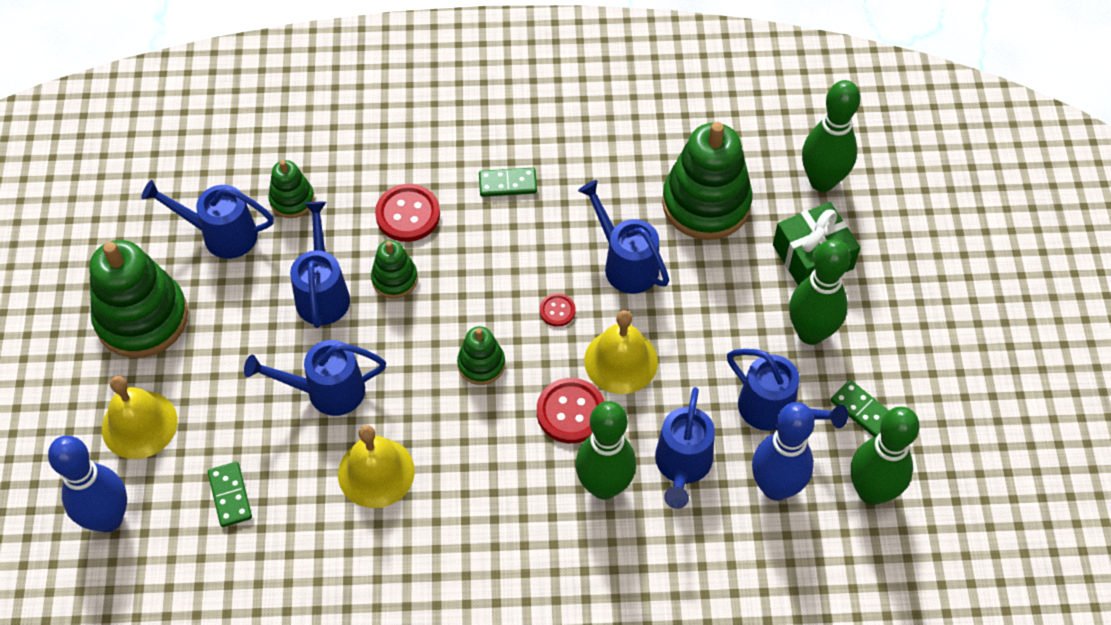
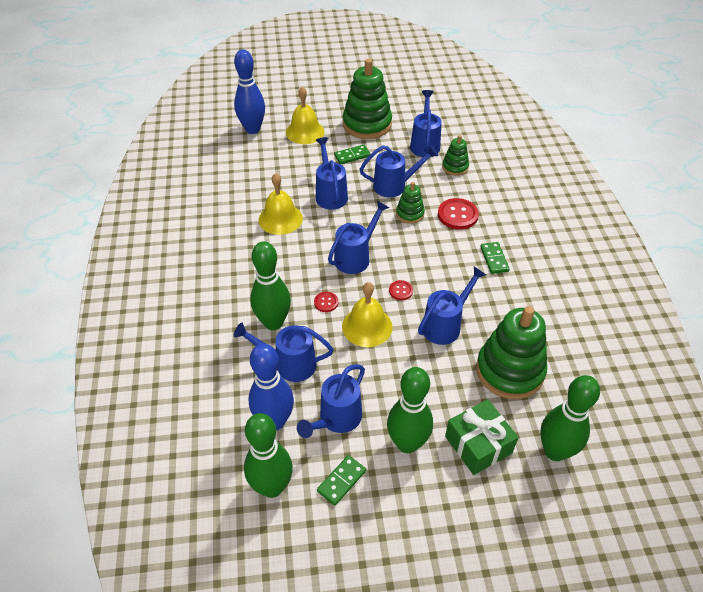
camera: 85 degrees right, 10 degrees down
green domino [208,462,252,527] -> green domino moved to [334,145,371,164]
green stacking toy [457,326,505,385] -> blue watering can [328,201,389,274]
red button [537,378,605,443] -> red button [314,292,338,312], size x0.54

